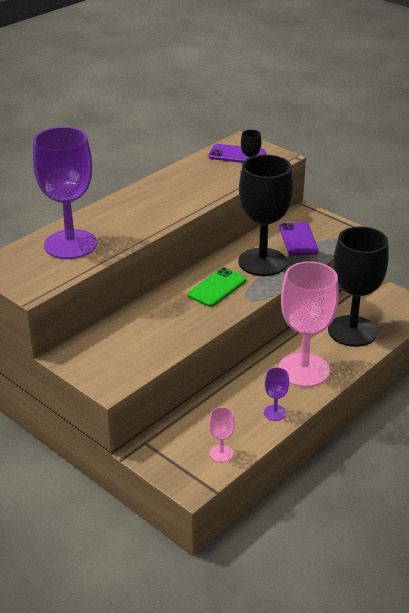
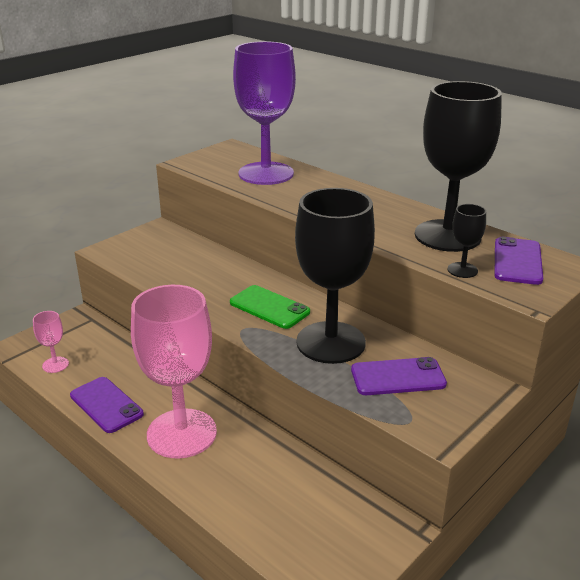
camera: 90 degrees right, 5 degrees down
purple goblet [264,368,289,421] -> purple phone [70,377,144,433]
black goblet [328,226,389,347] -> black goblet moved to [415,81,502,252]

